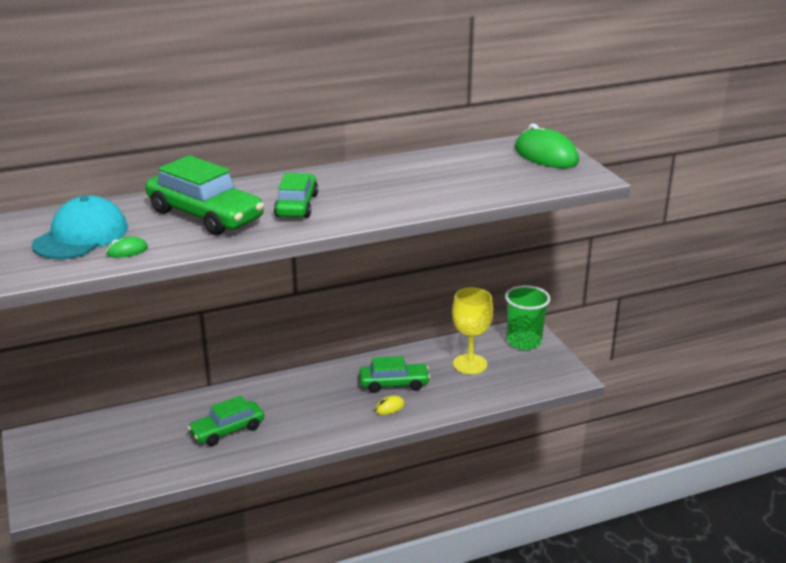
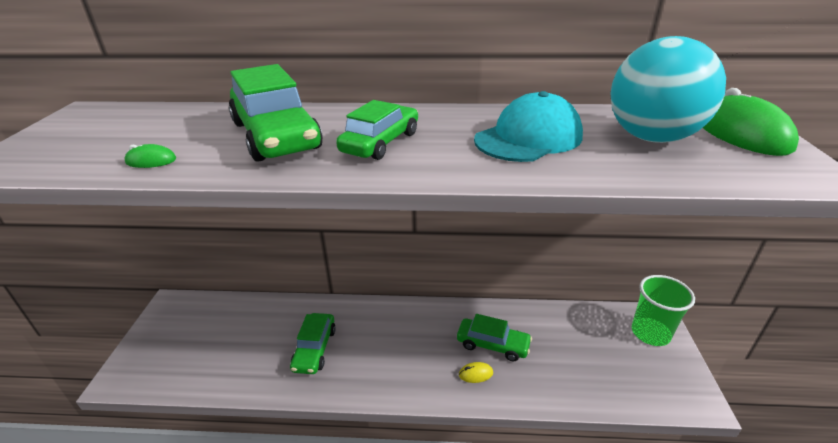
camera: 25 degrees right, 5 degrees up
turquoise cap [32,196,128,259] -> turquoise cap moved to [474,91,583,162]
green car [187,396,264,446] -> green car turned 75 degrees counterclockwise [290,313,336,374]
yellow goblet [452,288,493,374] -> none
none -> turquoise ball [610,36,726,143]

